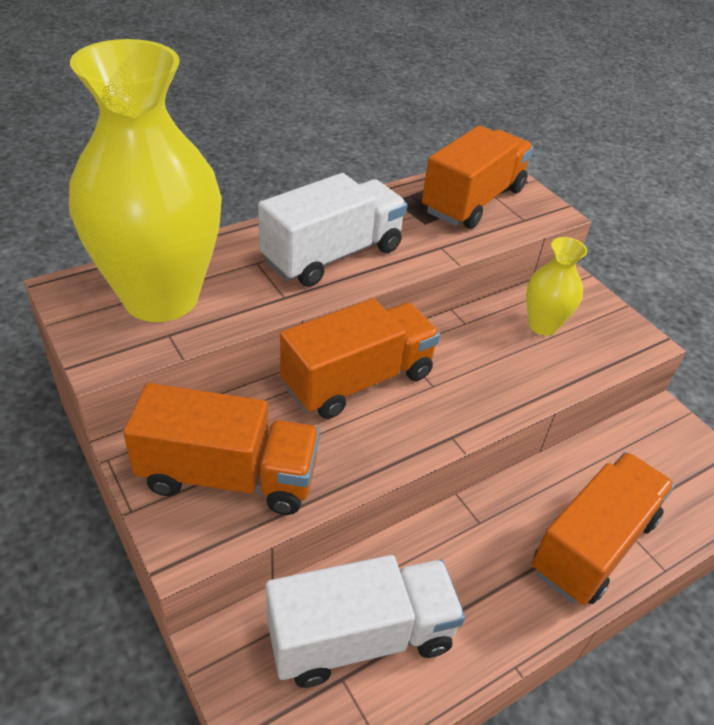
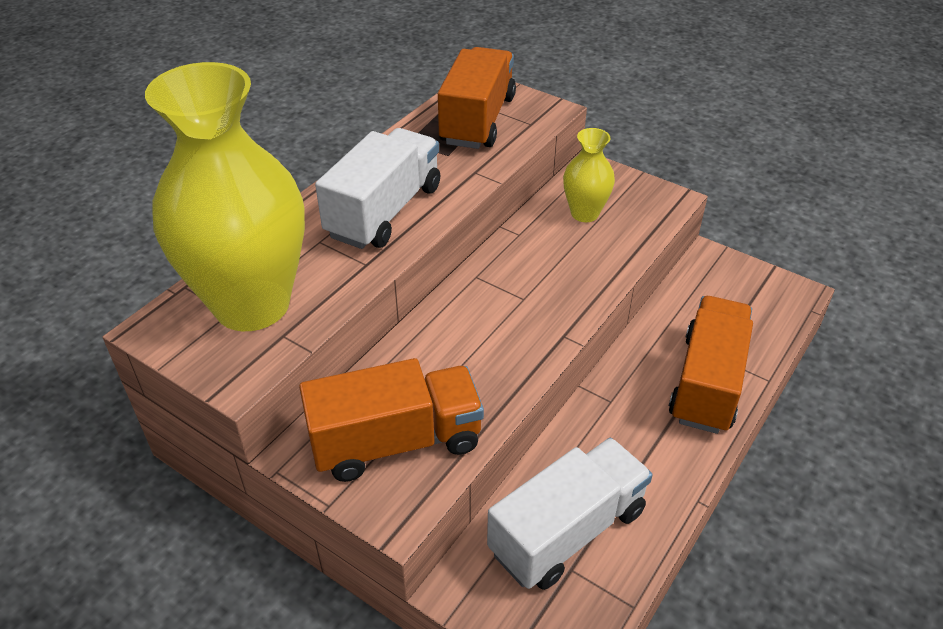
camera: 20 degrees left, 0 degrees up
orange truck [280,298,440,419] -> none

